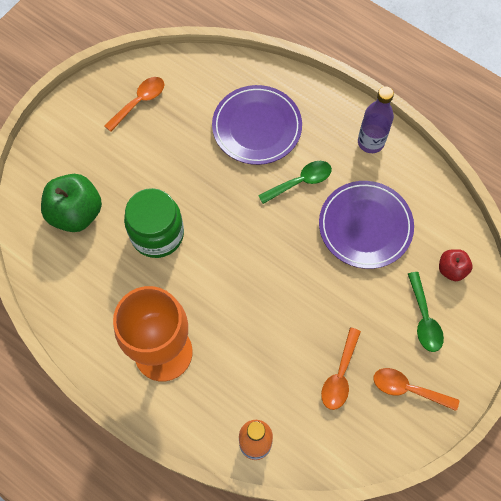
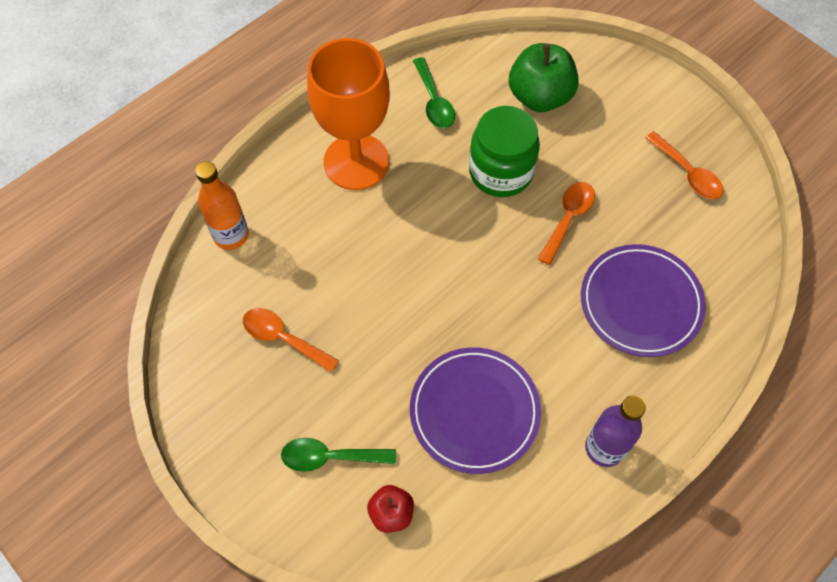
camera: 100 degrees right, 5 degrees down
green spoon [258,161,332,204] -> green spoon moved to [413,57,455,128]
orange spoon [373,368,459,411] -> orange spoon moved to [538,182,595,265]

